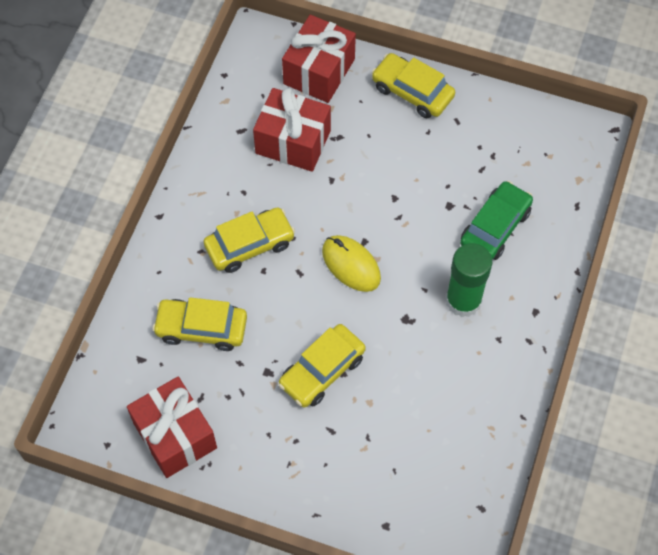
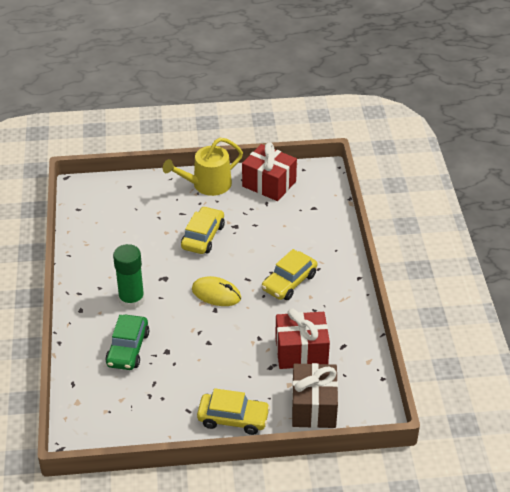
camera: 155 degrees right, 20 degrees down
yellow car [152,297,247,351] -> none
red gift [282,15,356,103] -> brown gift [292,363,338,428]
none -> yellow watering can [163,138,243,196]

